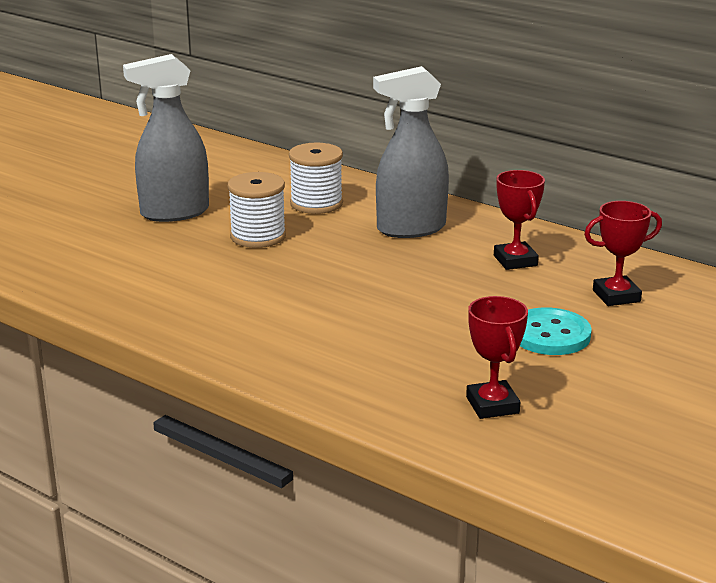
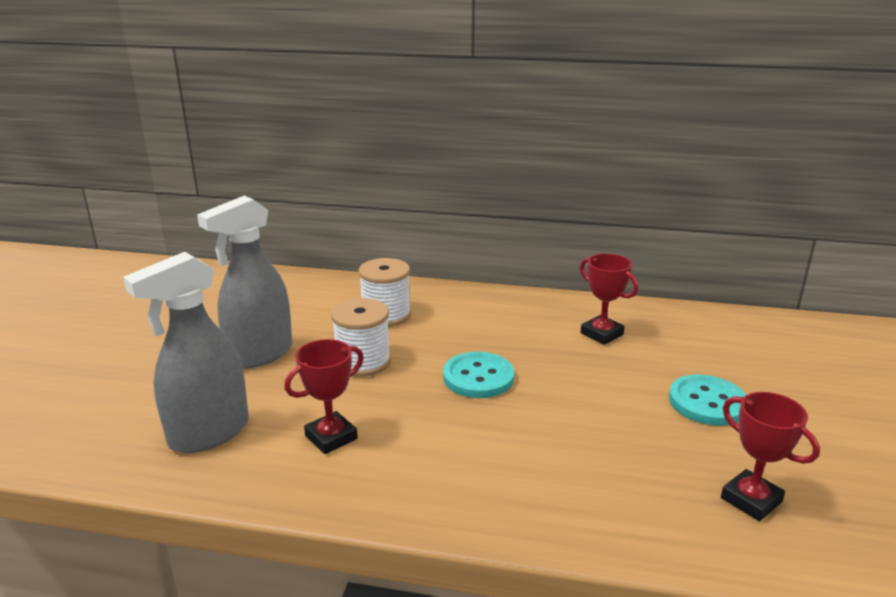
camera: 25 degrees left, 0 degrees up
grey spray bottle [373,66,449,238] -> grey spray bottle moved to [123,252,249,453]
red trophy [584,201,662,306] -> red trophy moved to [284,339,364,454]
none -> turquoise button [443,352,514,398]

